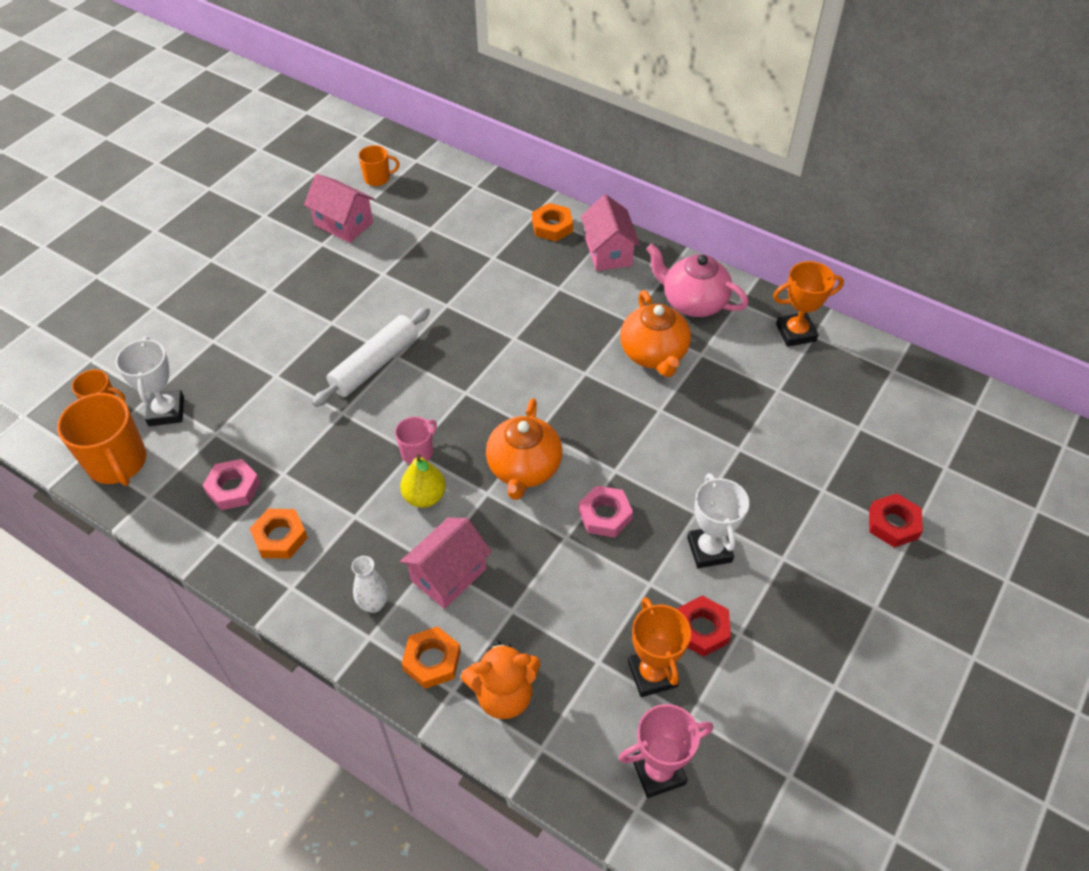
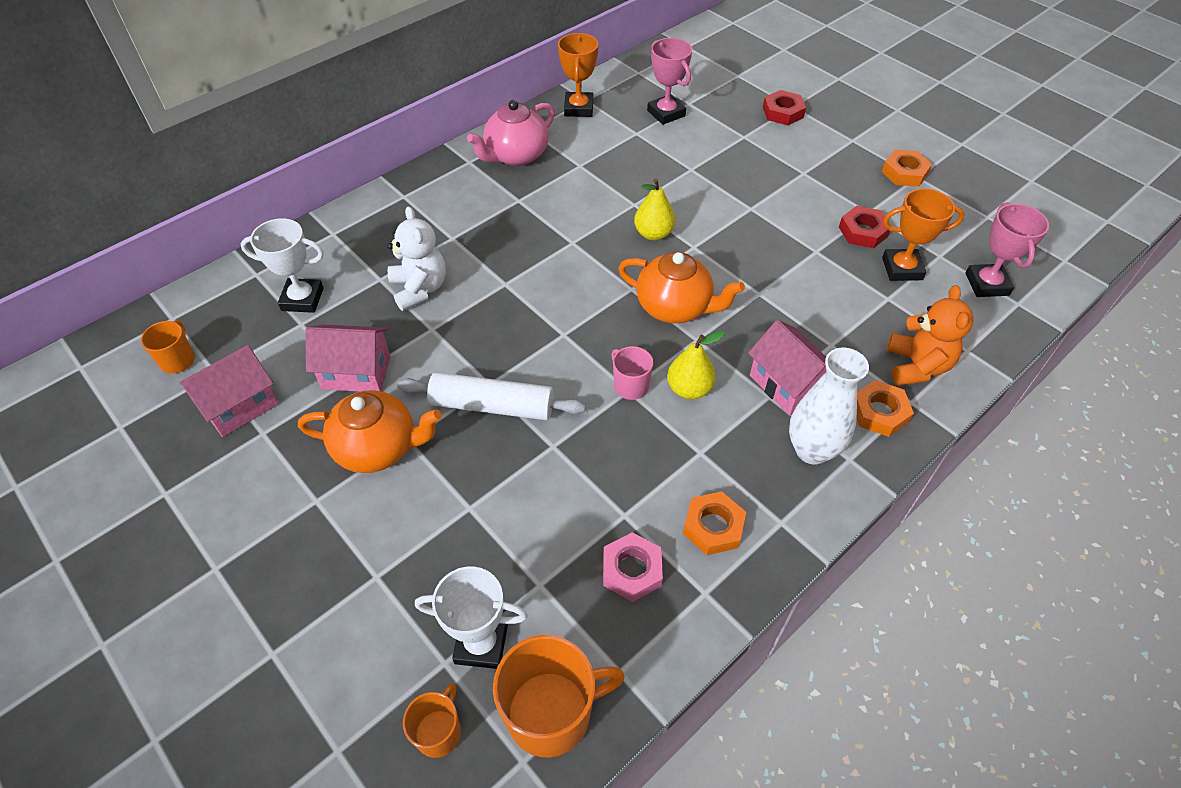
camera: 75 degrees left, 0 degrees up
white rolling pin [312,307,430,407] -> white rolling pin turned 45 degrees counterclockwise [397,372,586,420]
white vase [352,556,388,613] -> white vase [789,348,869,464], size x1.69
orange nut [532,203,573,241] -> orange nut moved to [882,150,932,187]
pink nut [578,486,633,538] -> none
pink house [581,195,640,271] -> pink house moved to [306,325,391,392]
orange teapot [620,290,691,377] -> orange teapot moved to [298,390,442,473]
white trophy [687,473,749,568] -> white trophy moved to [241,218,324,313]
none -> white teddy bear [387,206,446,311]
none -> yellow pear [634,179,676,241]
none -> pink trophy [647,38,692,125]

